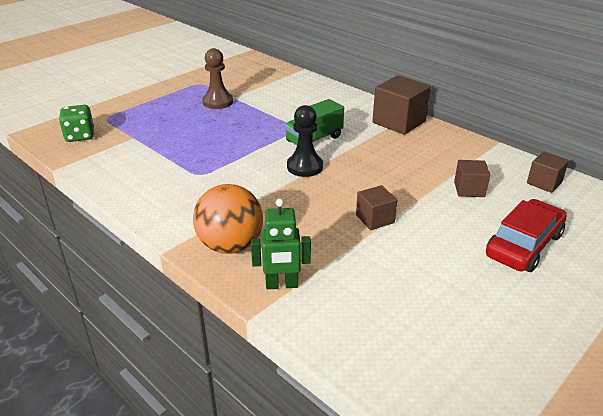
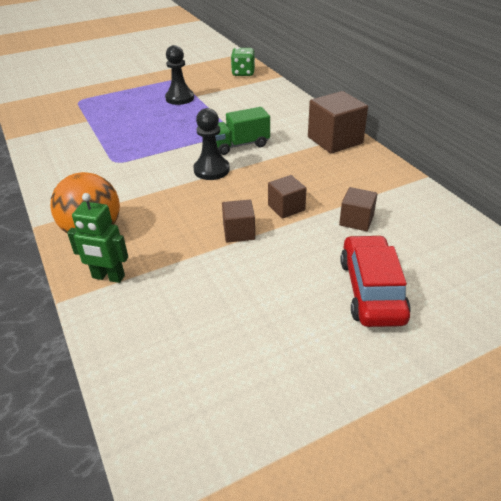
camera: 20 degrees right, 5 degrees up
green dice [59,105,94,142] -> green dice moved to [231,48,255,76]
brown pawn [202,48,233,109] -> black pawn [165,45,194,105]
red car [486,199,567,272] -> red car turned 60 degrees counterclockwise [340,235,411,327]
brown cube [527,151,569,193] -> brown cube moved to [268,175,307,219]

